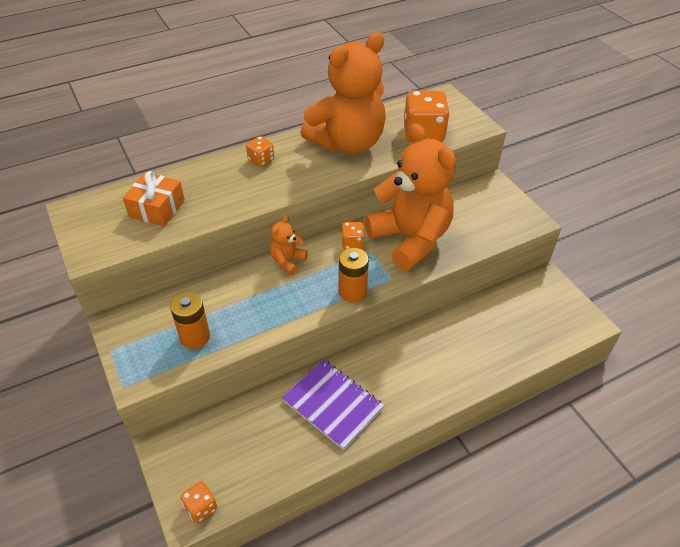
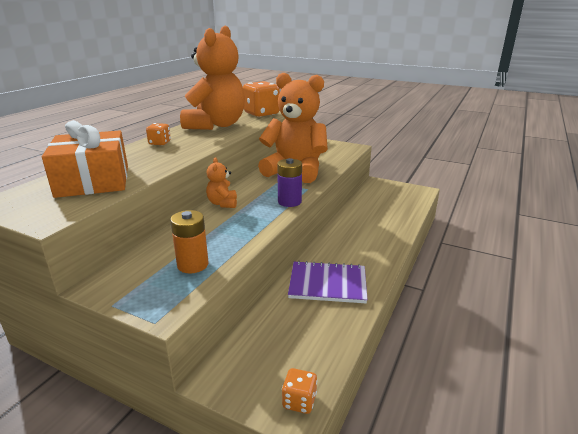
camera: 35 degrees left, 20 degrees down
orange gift [123,171,185,227] -> orange gift [42,120,128,198], size x1.56
orange battery [339,248,369,302] -> purple battery [277,158,302,207]
orange dice [342,222,365,249] -> none

